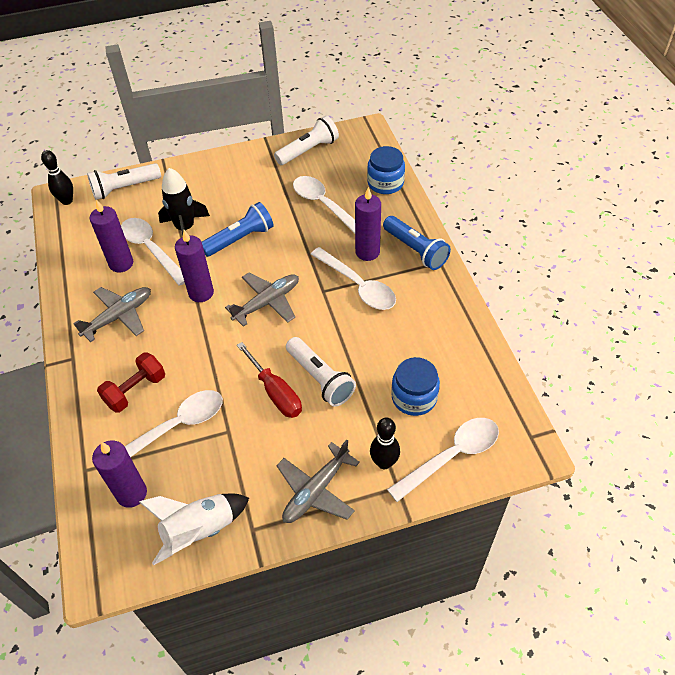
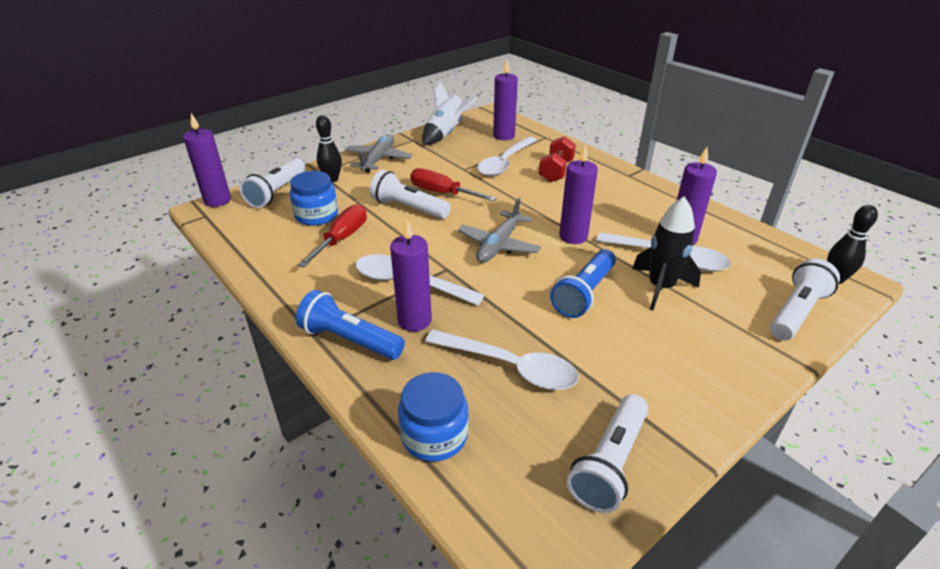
camera: 155 degrees right, 15 degrees down
grey plane [73,287,151,342] -> none
white spoon [387,418,499,502] -> white flashlight [240,158,305,208]
none -> purple candle [183,113,231,207]
none -> red screwdriver [298,204,367,267]

